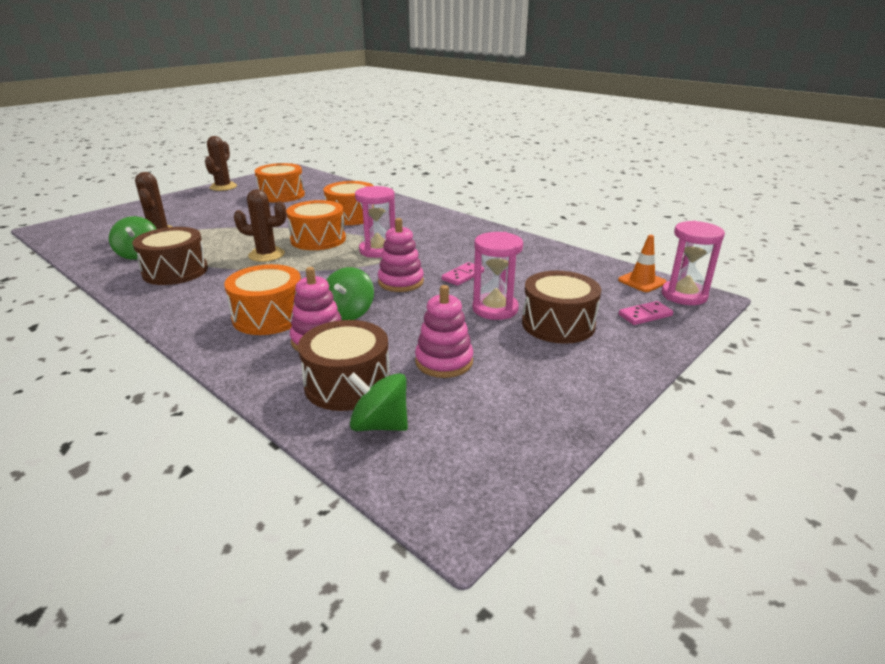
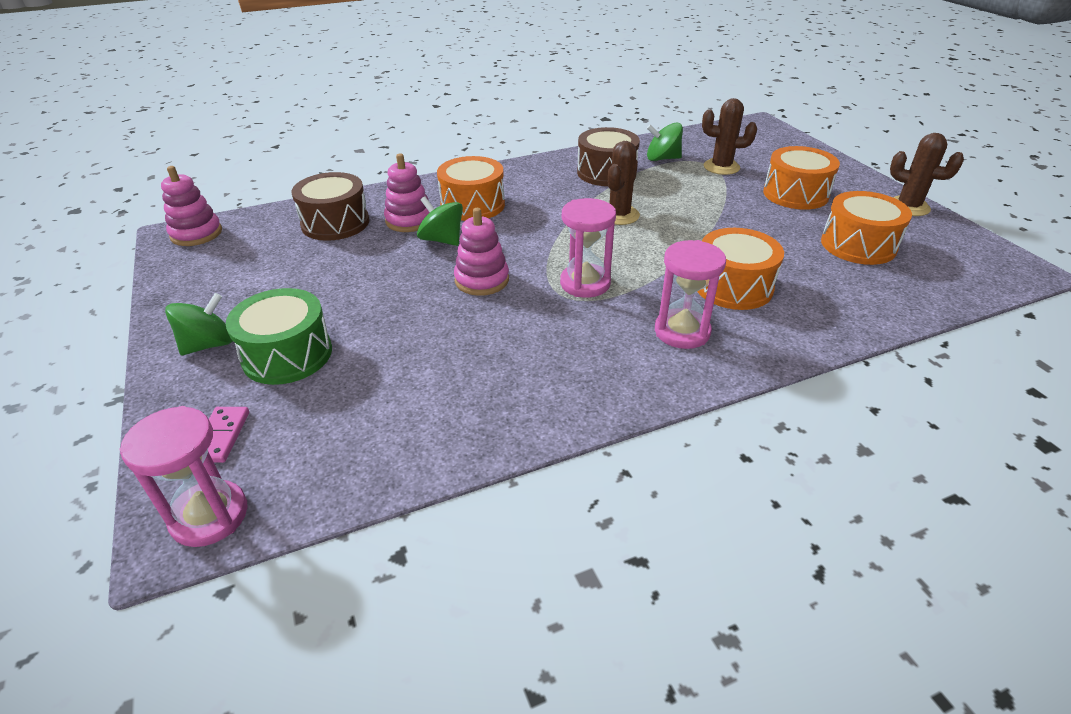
camera: 115 degrees right, 10 degrees up
orange drum [286,200,346,250] -> orange drum moved to [763,146,840,210]
green spinning top [348,372,408,431] -> green spinning top moved to [165,293,233,355]
pink stacking toy [415,285,473,378] -> pink stacking toy moved to [161,166,222,246]
pink domino [442,262,484,286] -> none
pink hourglass [473,232,523,320] -> pink hourglass moved to [655,240,726,349]
brown drum [522,271,601,344] -> green drum [226,288,332,385]
orange traffic cone [618,235,667,292] -> none

